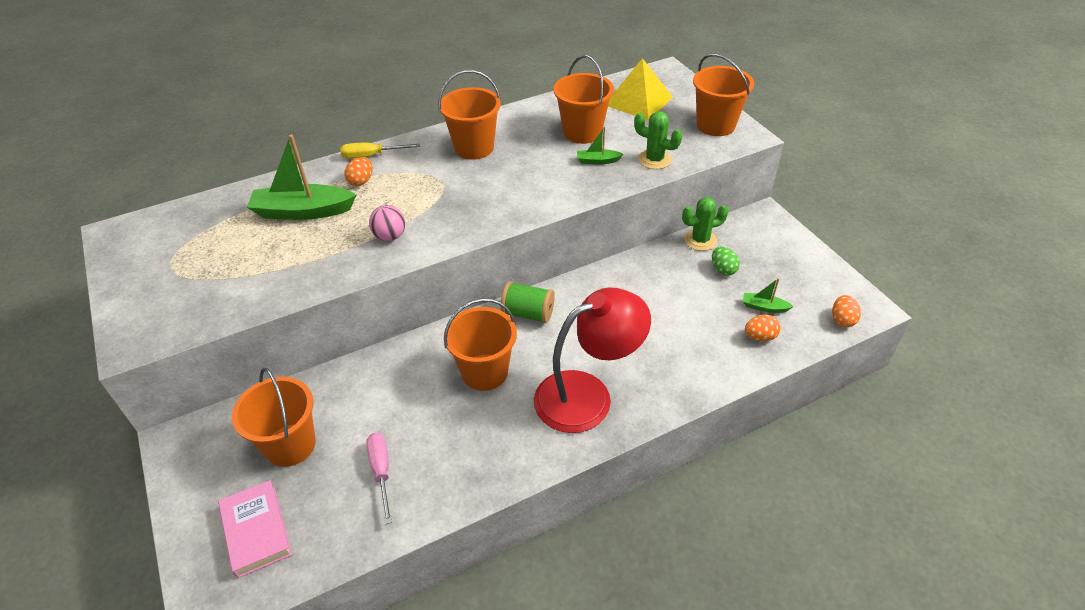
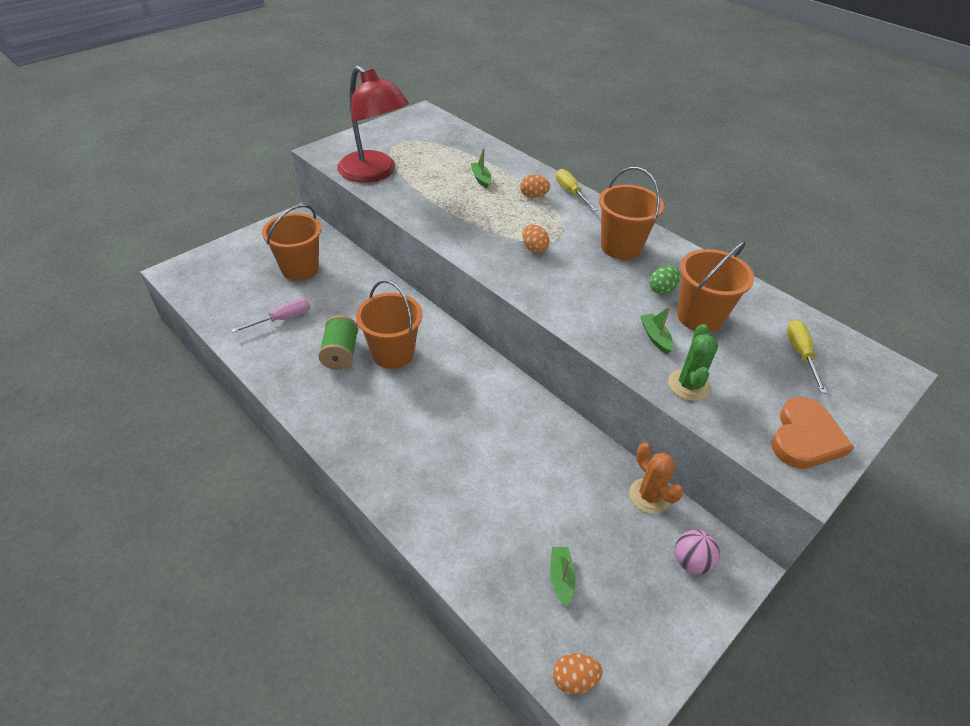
camera: 70 degrees right, 0 degrees up
pink book [218,480,292,578] -> none
green boat [247,135,356,220] -> green boat [470,148,491,188], size x0.47
pink ball [369,205,405,241] -> pink ball moved to [675,530,720,574]
green spool [500,281,555,323] -> green spool moved to [318,315,358,370]
red lamp [534,288,651,433] -> red lamp moved to [337,65,409,183]
yellow pyramid [608,58,673,120] -> yellow screwdriver [787,320,827,393]
green cactus [682,197,729,251] -> orange cactus [629,442,684,514]
orange bucket [693,54,754,136] -> orange heart [772,397,854,469]
green egg [712,247,740,275] -> green egg moved to [649,266,681,294]
orange egg [745,314,781,342] -> orange egg moved to [522,224,550,253]

